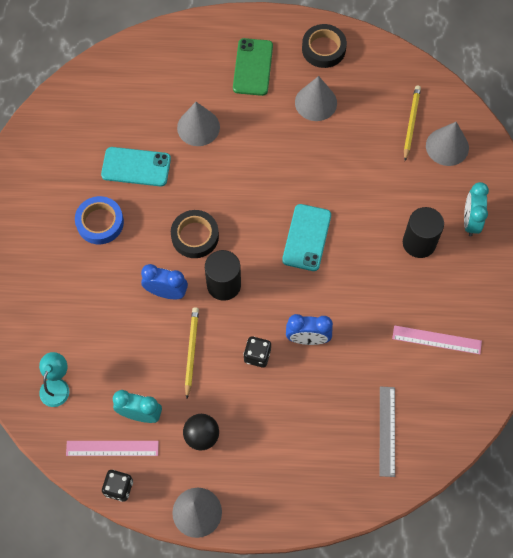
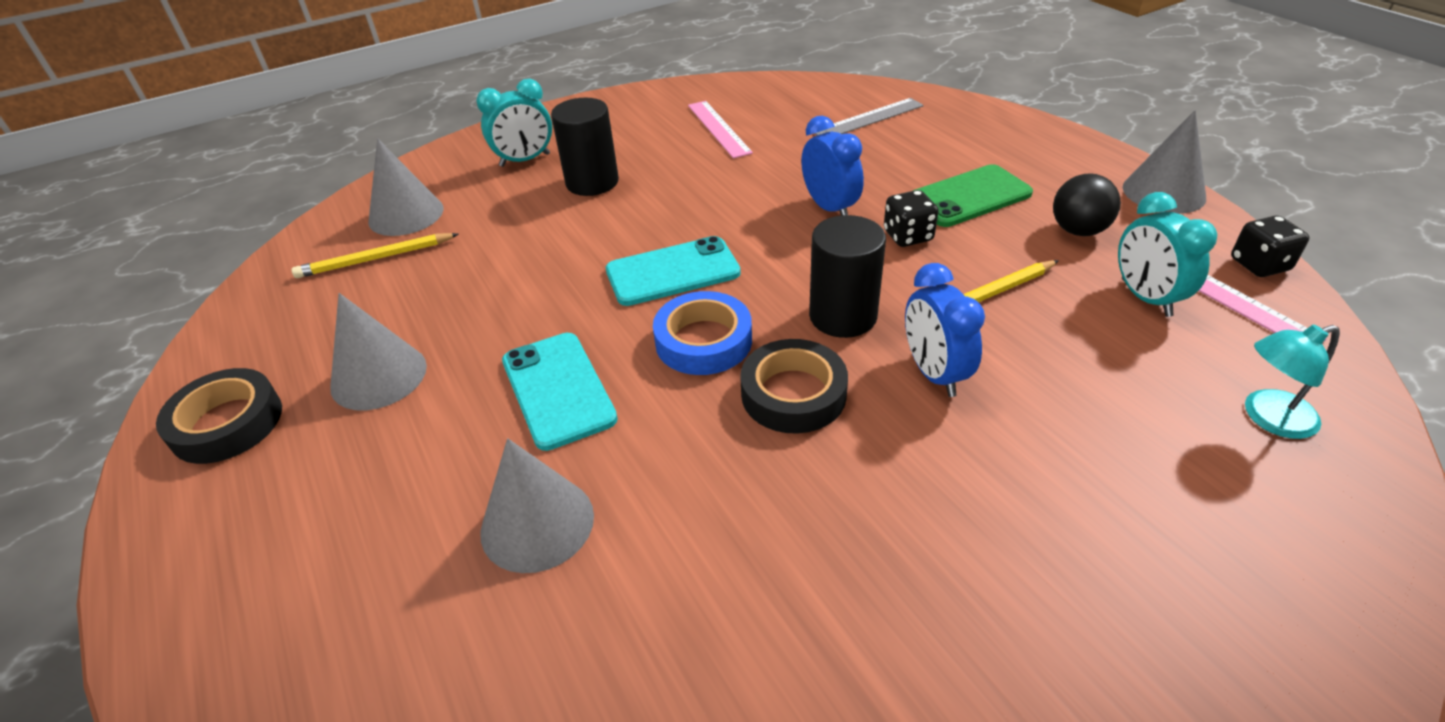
camera: 120 degrees left, 25 degrees down
blue tape [75,196,124,244] -> blue tape moved to [653,291,752,375]
turquoise phone [101,147,171,187] -> turquoise phone moved to [502,333,618,451]
green phone [233,38,273,96] -> green phone moved to [913,164,1033,227]

